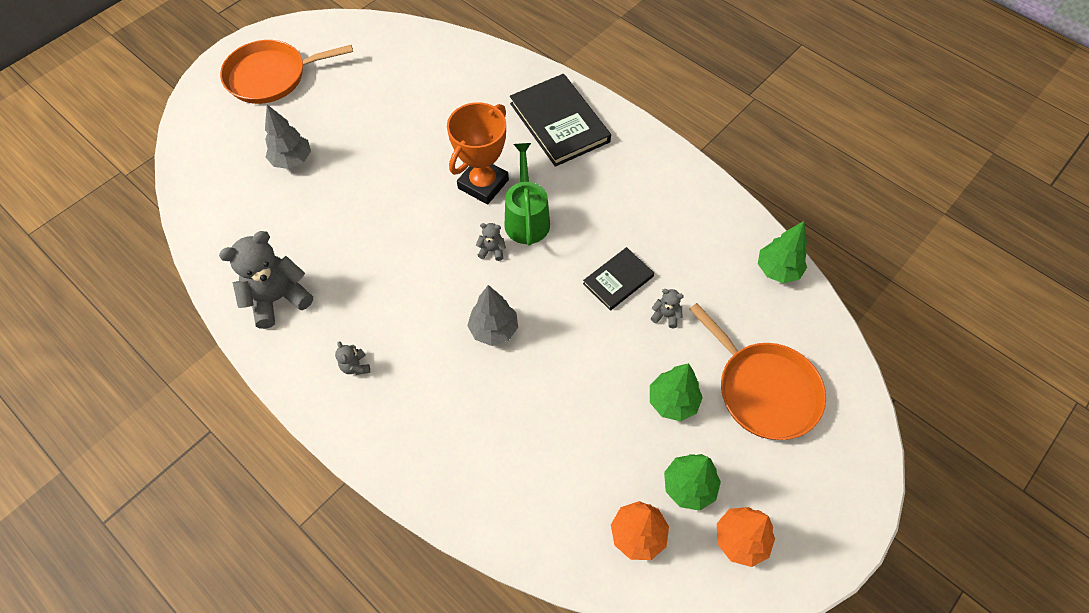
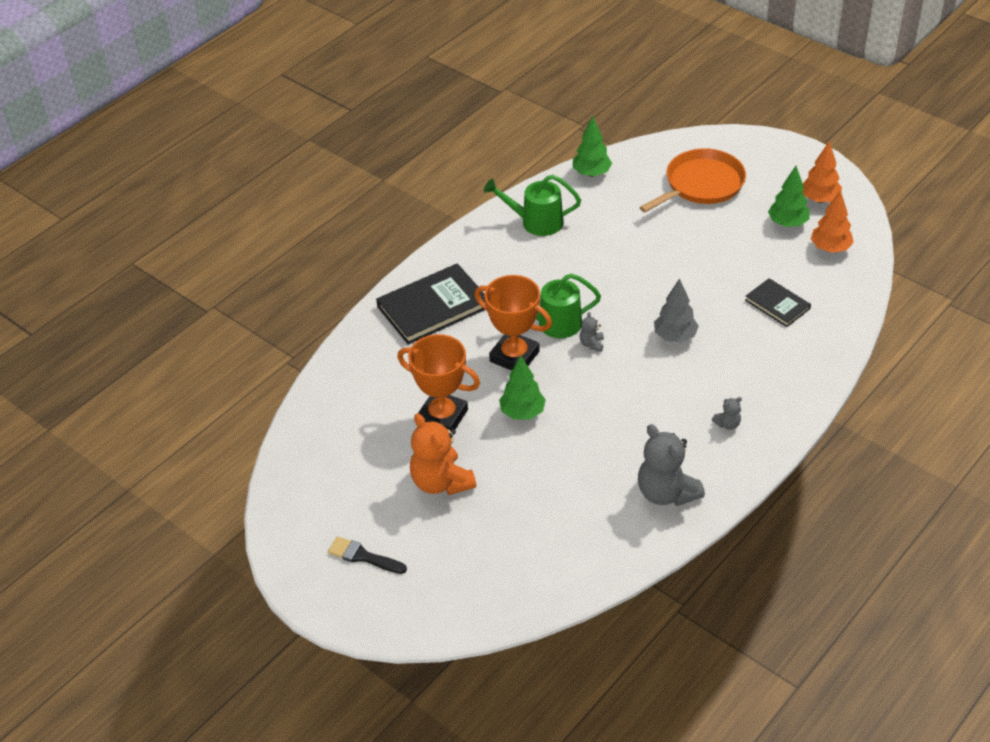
camera: 90 degrees left, 15 degrees down
orange pan [220,40,353,104] -> black brush [328,536,407,574]
grey tree [265,105,311,169] -> none
black book [583,247,654,311] -> black book moved to [745,278,811,327]
green tree [650,363,703,421] -> green tree moved to [499,355,546,420]
grey teddy bear [651,289,684,328] -> none
none -> orange trophy [397,334,480,430]
none -> orange teddy bear [410,413,476,495]
none -> green watering can [484,175,581,236]

